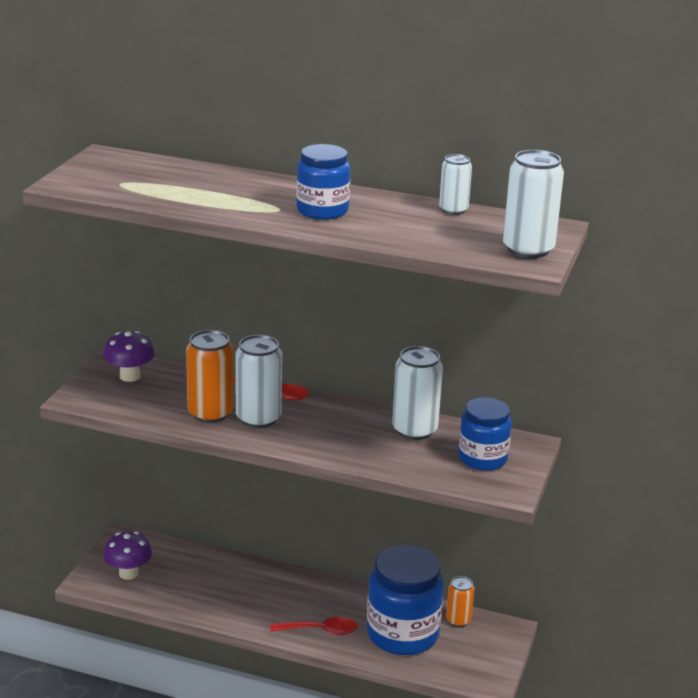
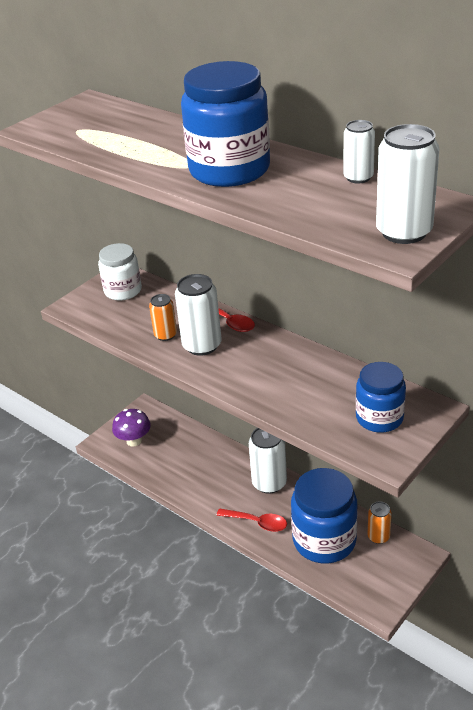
camera: 25 degrees right, 10 degrees up
purple mushroom [103,331,155,382] -> white jar [98,243,142,301]
orange can [186,330,233,423] -> orange can [149,294,177,341], size x0.59
blue jar [296,144,351,220] -> blue jar [181,61,270,187], size x1.61
white can [392,346,443,440] -> white can moved to [249,428,287,494]

